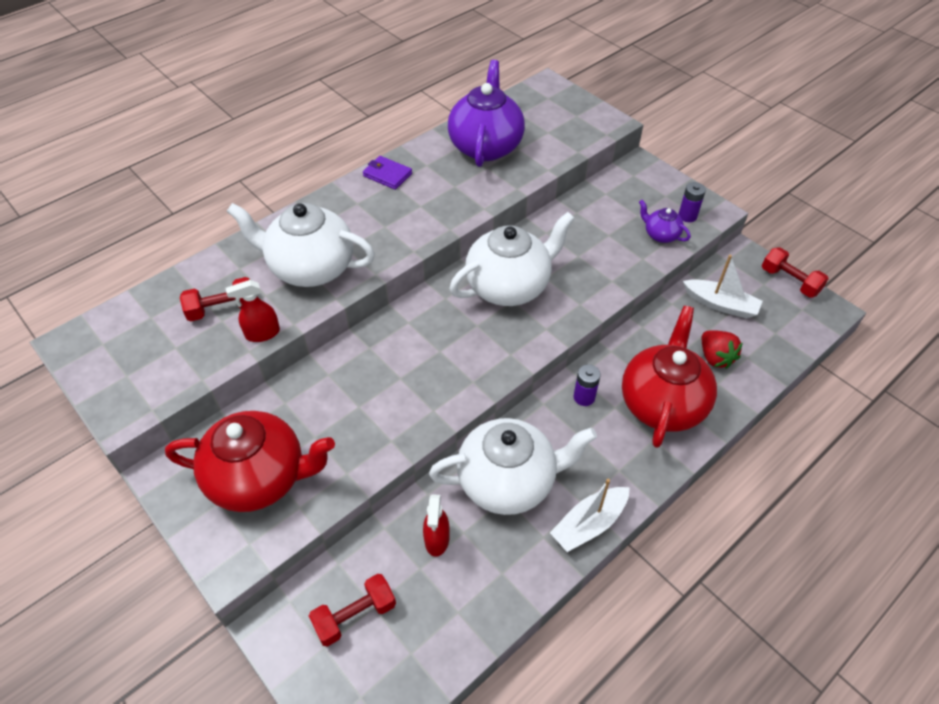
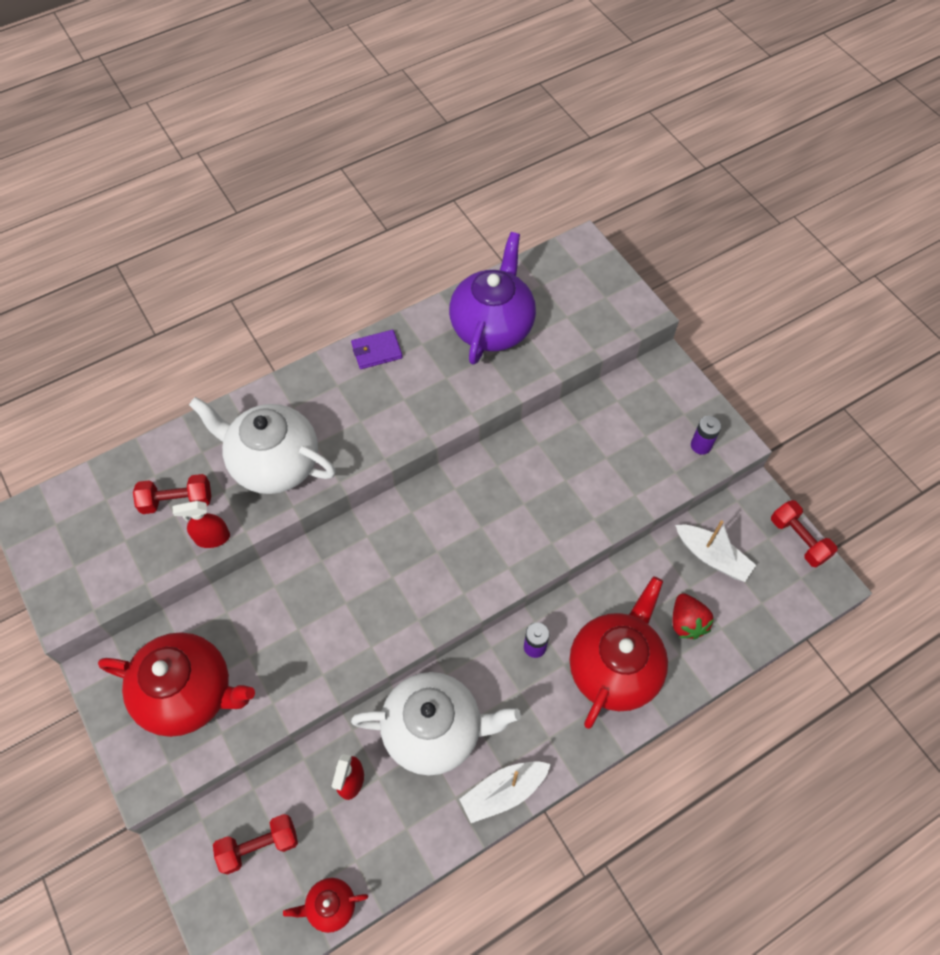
camera: 10 degrees right, 10 degrees up
purple wallet [363,156,412,190] -> purple wallet turned 60 degrees counterclockwise [351,330,403,369]
white teapot [450,212,575,306] -> none
purple teapot [639,200,691,243] -> none
none -> red teapot [283,878,368,933]

